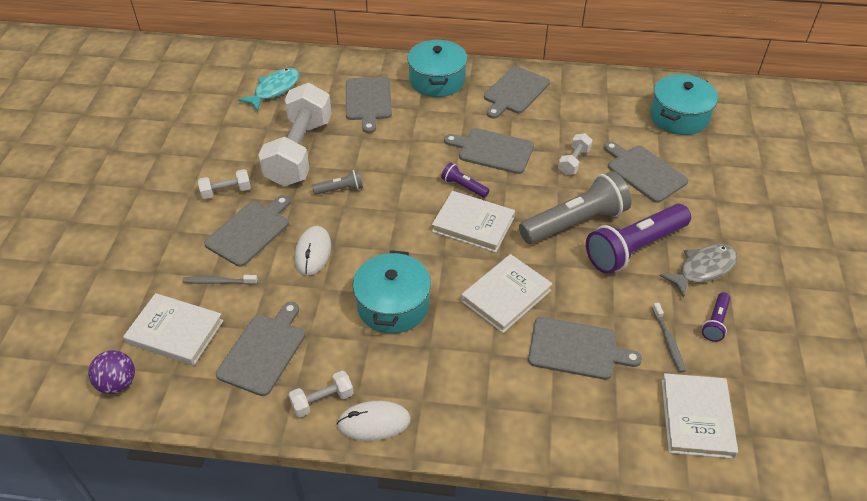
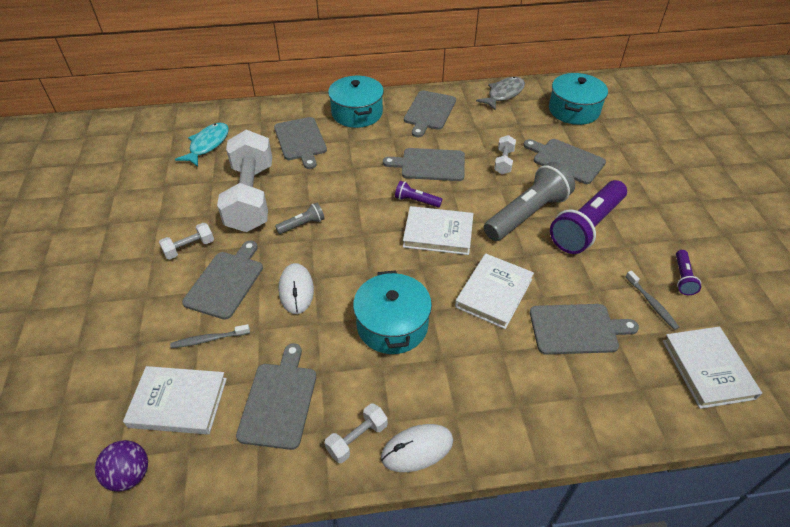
camera: 15 degrees left, 0 degrees up
grey fish [660,244,737,298] -> grey fish moved to [476,77,525,110]

